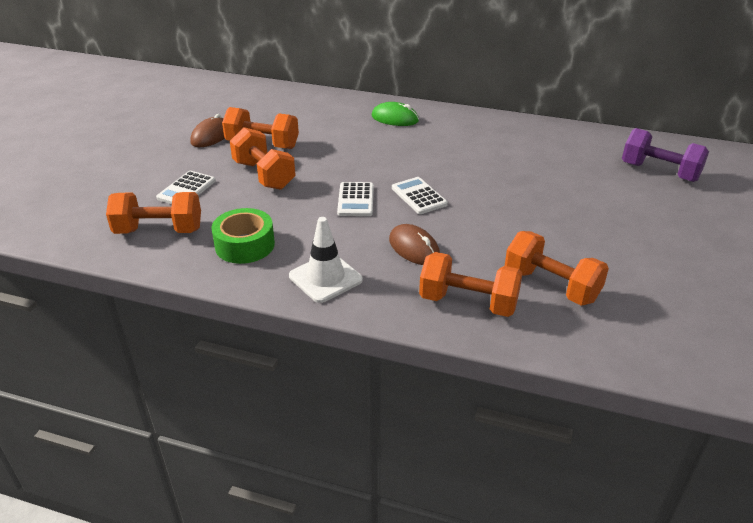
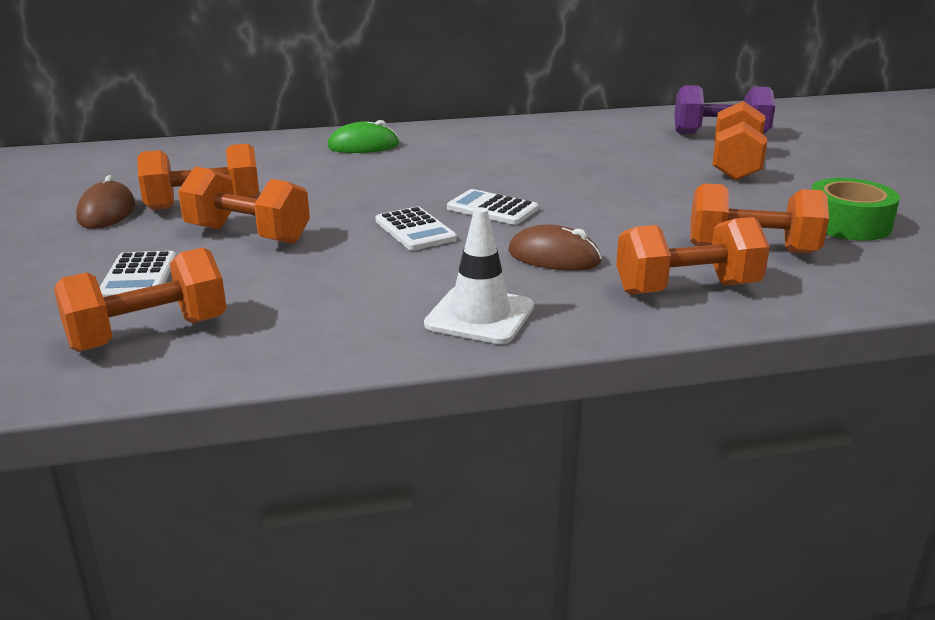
camera: 30 degrees left, 10 degrees down
green tape [211,208,275,264] -> green tape moved to [811,178,900,241]
none -> orange dumbbell [712,101,767,181]

